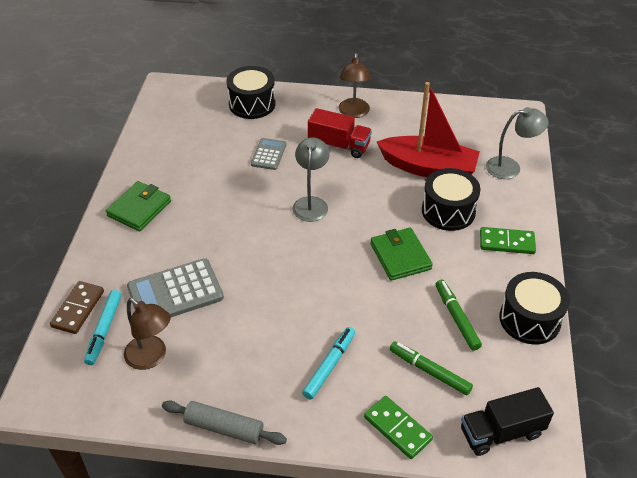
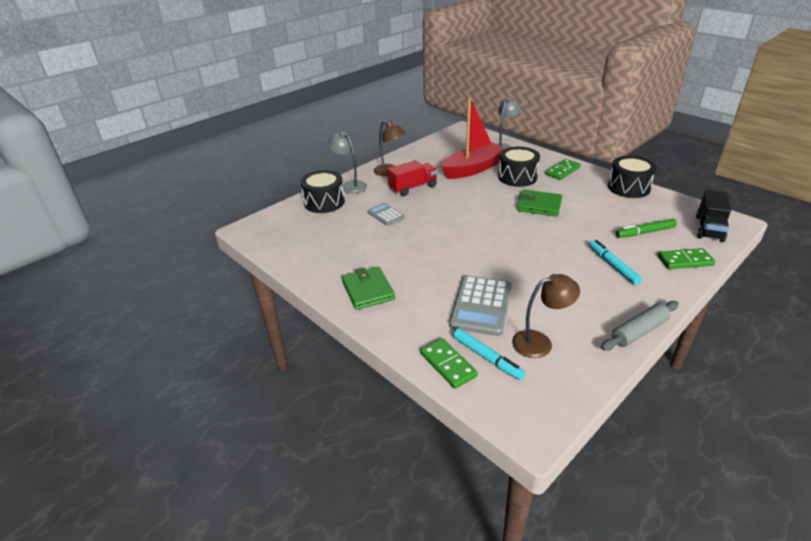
camera: 50 degrees left, 10 degrees down
brown domino [50,281,104,334] -> green domino [420,338,478,389]
grey lamp [293,137,330,222] -> grey lamp moved to [328,131,367,194]
green marker [436,280,482,351] -> none

